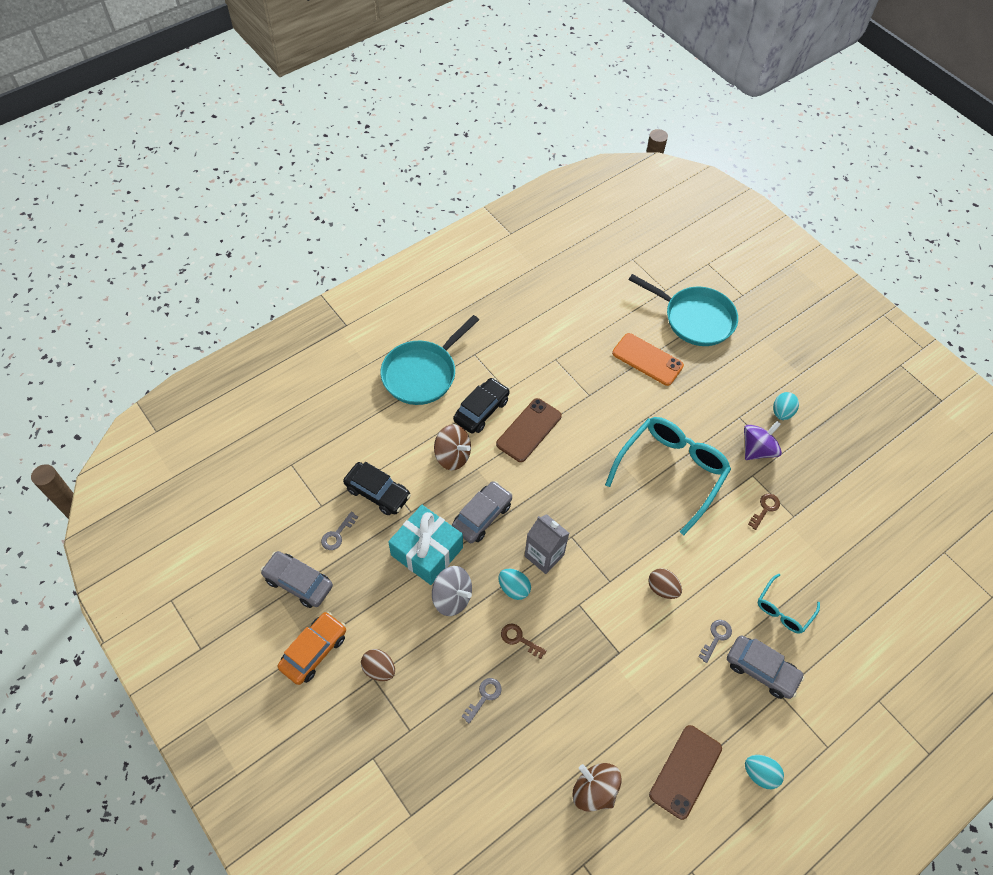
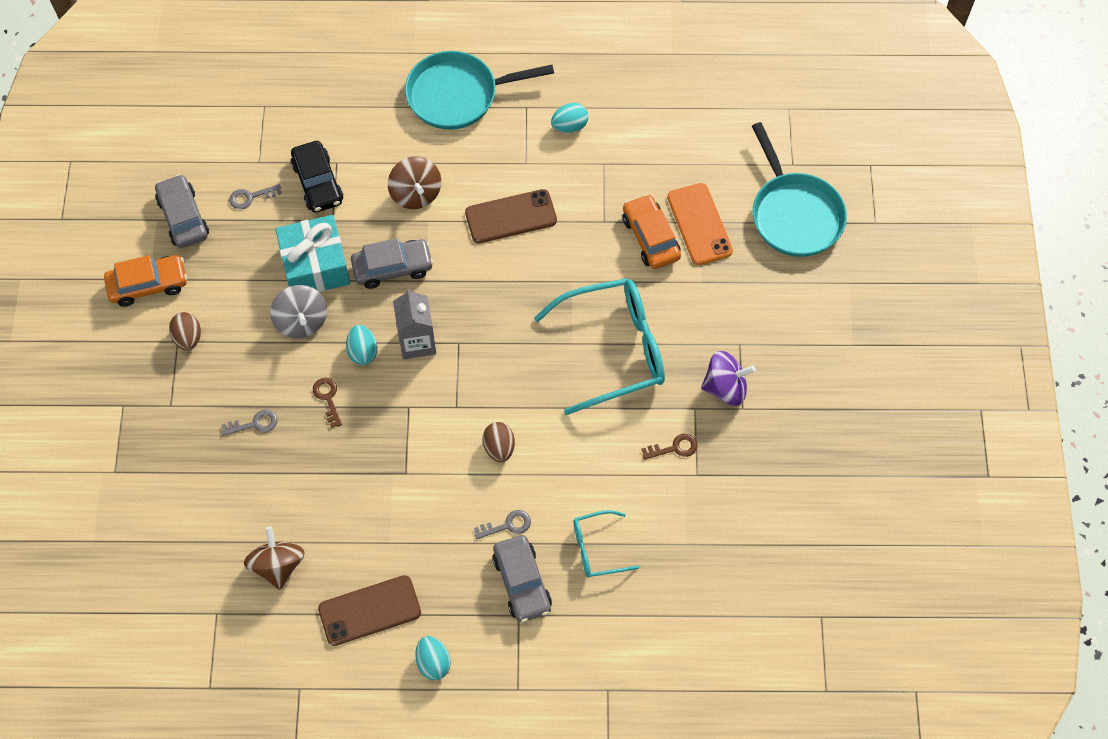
camera: 40 degrees right, 5 degrees up
black car [453,378,510,433] -> none
turquoise egg [773,392,799,420] -> turquoise egg moved to [551,103,588,133]
none -> orange car [623,194,681,269]

